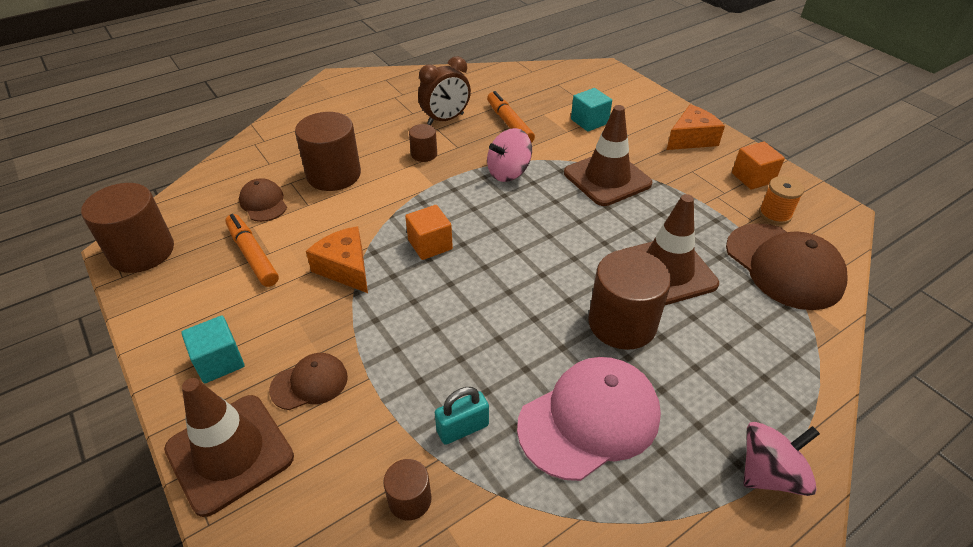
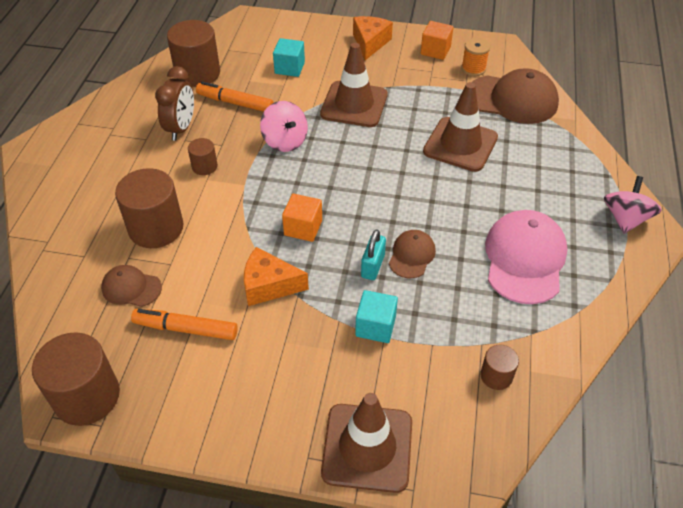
camera: 45 degrees left, 5 degrees up
turquoise cube [181,316,245,383] -> turquoise cube moved to [355,290,398,343]
brown cap [269,353,348,410] -> brown cap moved to [389,230,436,278]
turquoise padlock [435,387,489,445] -> turquoise padlock moved to [361,229,386,280]
pink spinning top [487,128,532,182] -> pink spinning top turned 45 degrees counterclockwise [260,101,308,152]
brown cylinder [588,249,671,350] -> brown cylinder moved to [167,20,220,87]

